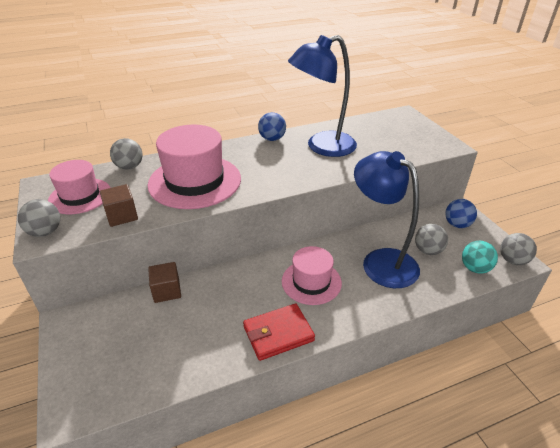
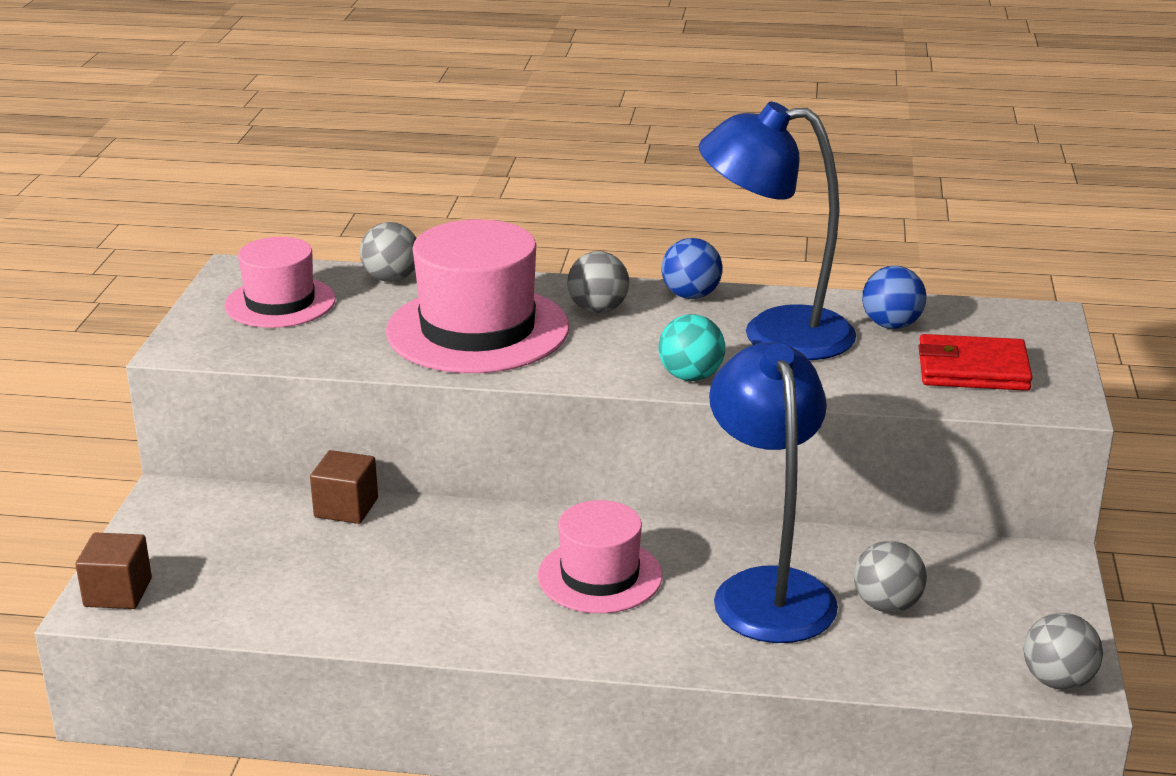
camera: 30 degrees right, 10 degrees down
grey ball [18,199,60,237] -> grey ball moved to [567,251,629,313]
brown cube [100,184,138,227] -> brown cube moved to [76,533,152,609]
red wallet [243,303,315,361] -> red wallet moved to [919,334,1033,391]
blue ball [445,199,477,228] -> blue ball moved to [862,266,927,329]
turquoise ball [462,241,498,274] -> turquoise ball moved to [659,314,725,381]

